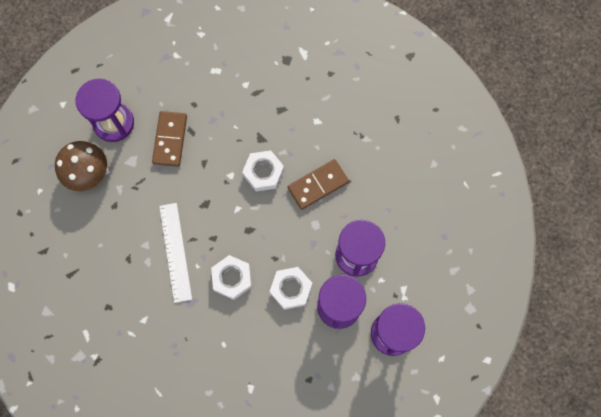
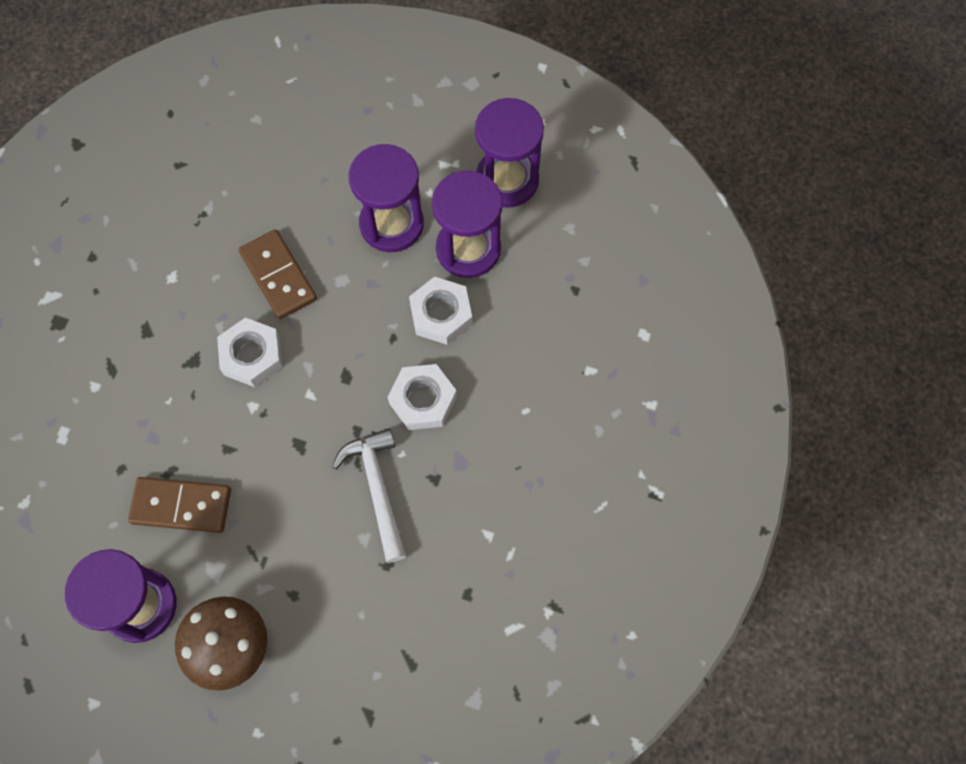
camera: 90 degrees left, 5 degrees down
white ruler [159,203,192,303] -> white hammer [332,428,406,563]

